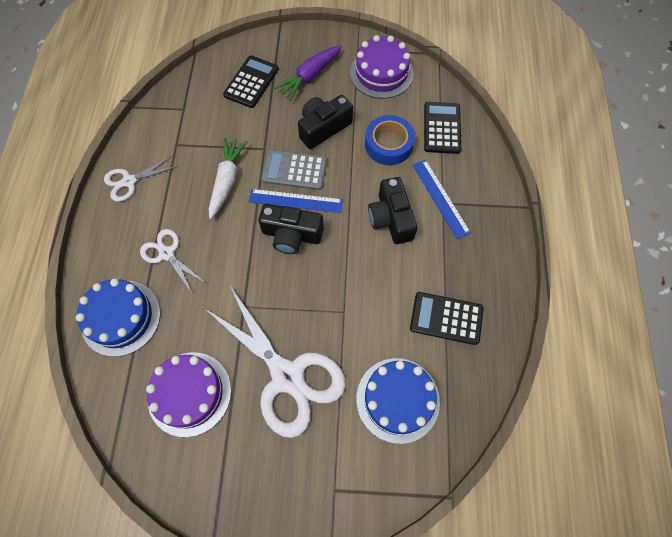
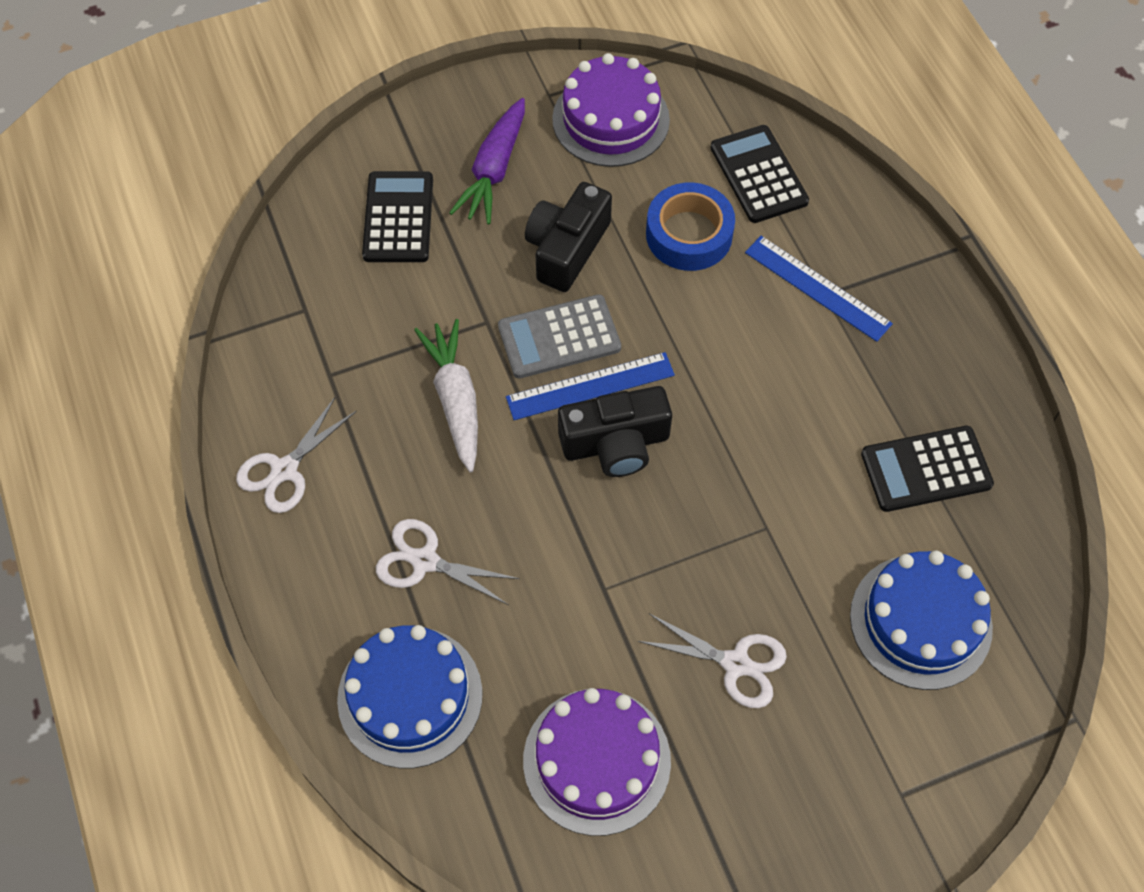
camera: 25 degrees left, 5 degrees down
white scissors [204,286,346,438] -> white scissors [637,613,787,708], size x0.50
black camera [368,177,418,244] -> none

